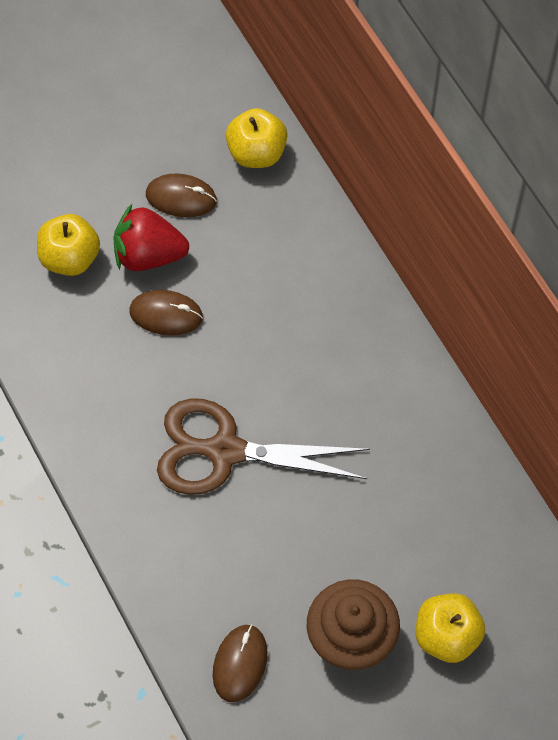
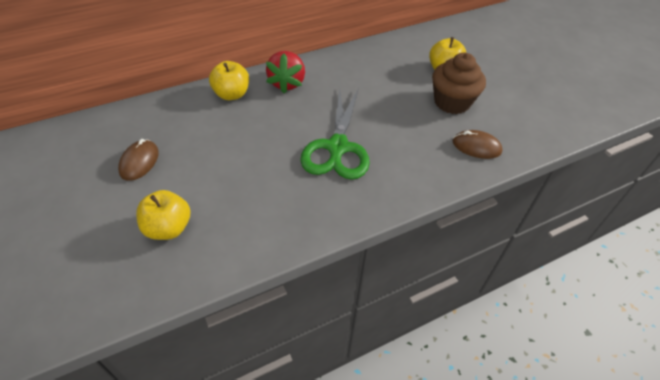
camera: 90 degrees left, 15 degrees down
red strawberry [114,204,189,271] -> red strawberry moved to [266,51,305,93]
brown mouse [129,290,203,335] -> none
brown scissors [157,398,370,495] -> green scissors [300,88,370,179]
yellow apple [226,108,288,168] -> yellow apple moved to [209,61,249,100]

